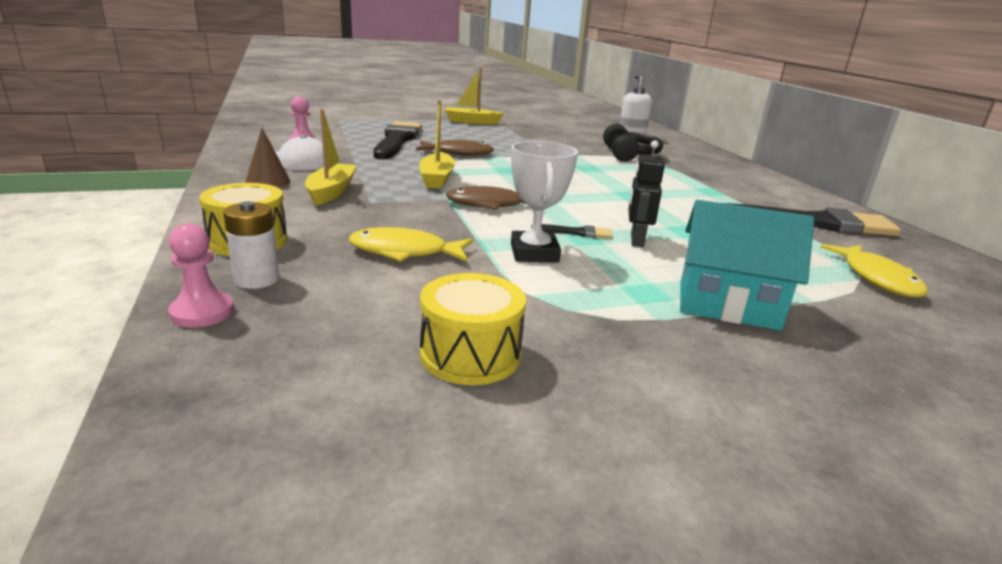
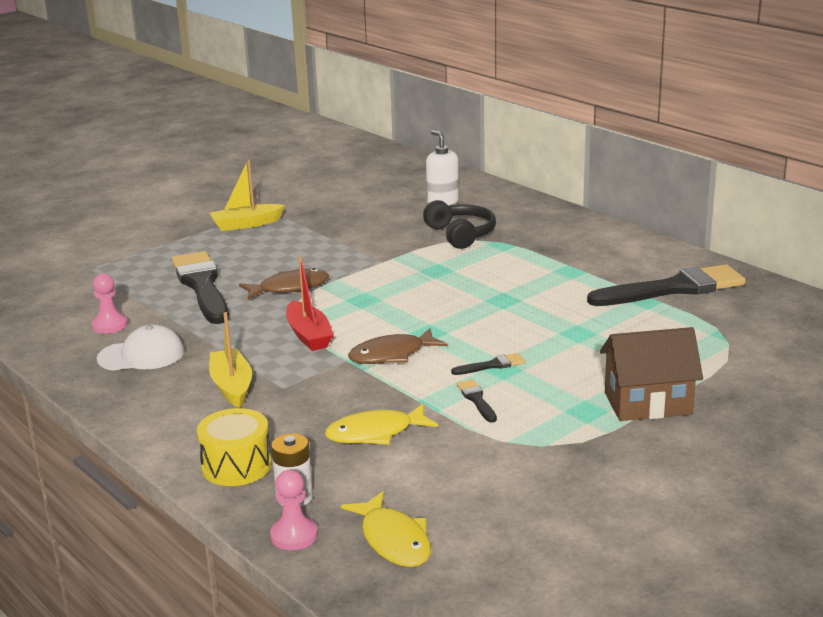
camera: 20 degrees left, 0 degrees up
brown cone [245,128,291,188] -> none
yellow boat [419,100,456,189] -> red boat [286,257,334,351]
yellow drum [420,273,526,385] -> none
white trophy [511,141,578,263] -> black brush [457,379,497,423]
black robot [628,140,665,247] -> none
turquoise house [680,200,814,331] -> brown house [600,327,703,421]
yellow fish [820,244,928,298] -> yellow fish moved to [341,491,431,567]

